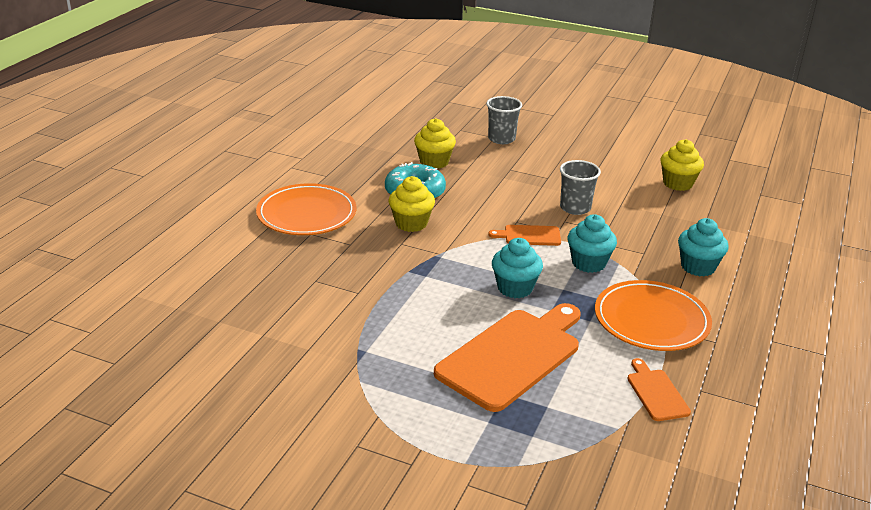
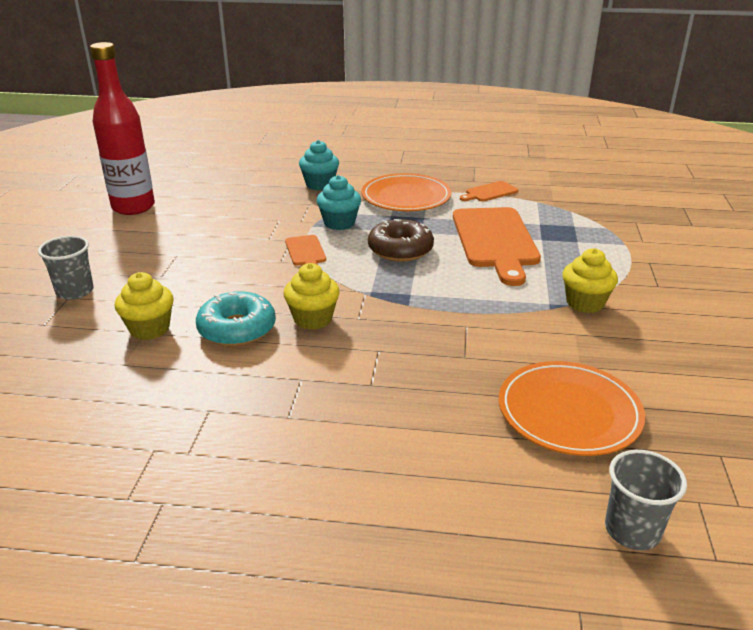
camera: 105 degrees left, 0 degrees up
orange plate [256,183,356,235] -> orange plate moved to [499,361,645,456]
orange cutting board [434,303,581,412] -> orange cutting board turned 120 degrees counterclockwise [453,207,541,286]
turquoise cupcake [492,238,543,298] -> brown donut [368,219,434,262]
grey cup [560,160,601,215] -> grey cup moved to [605,450,687,550]
yellow cupcake [660,139,704,191] -> yellow cupcake moved to [562,248,618,313]
none -> red bottle [90,42,155,215]

